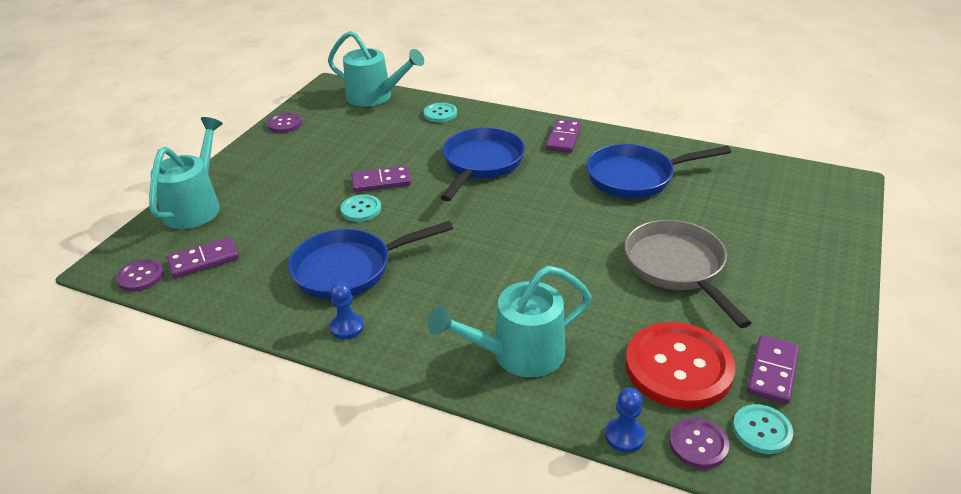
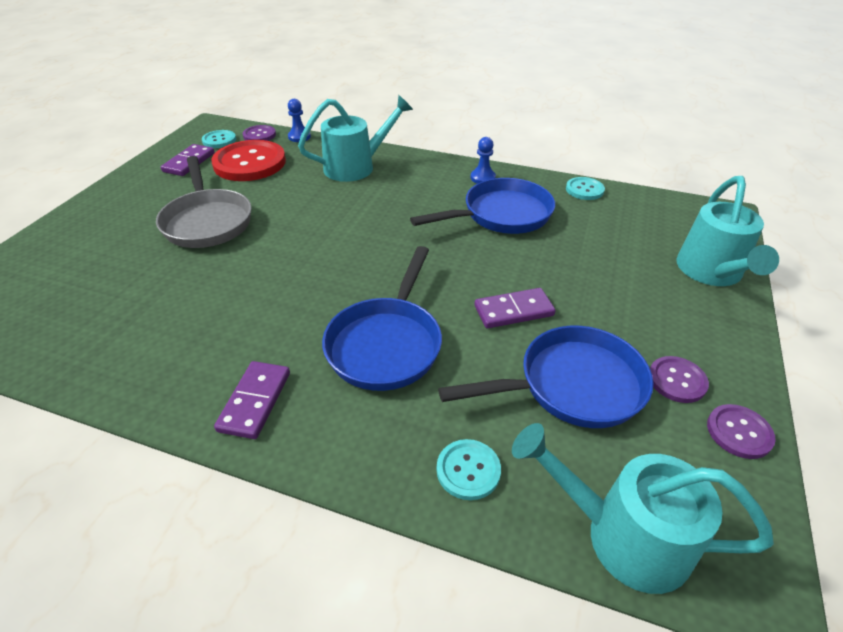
camera: 175 degrees right, 5 degrees up
purple button [116,259,164,292] -> purple button moved to [650,356,709,403]
purple domino [167,237,239,278] -> none
turquoise button [341,194,381,222] -> turquoise button moved to [566,177,605,200]
blue pan [586,144,731,198] -> blue pan moved to [438,326,653,428]

